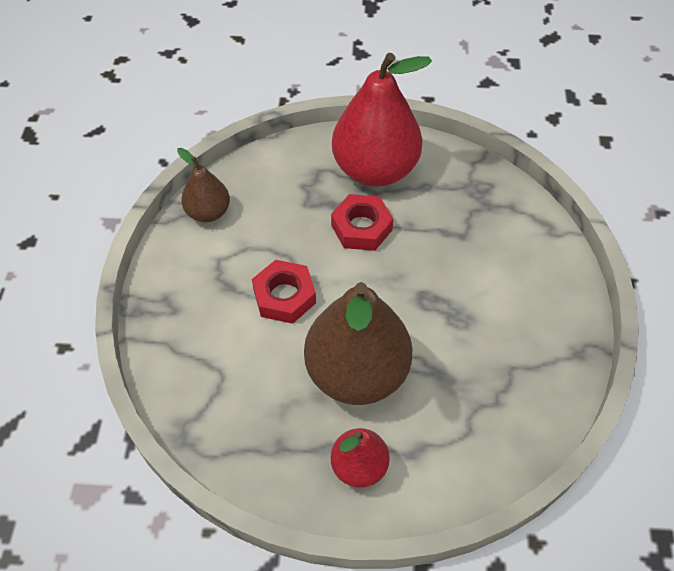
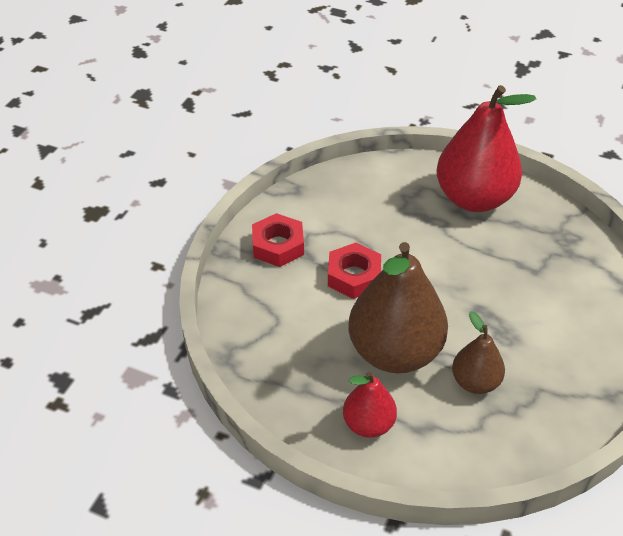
camera: 20 degrees right, 10 degrees down
brown pear [177,148,230,222] -> brown pear moved to [452,311,505,394]
red nut [331,194,394,251] -> red nut moved to [252,213,304,267]

